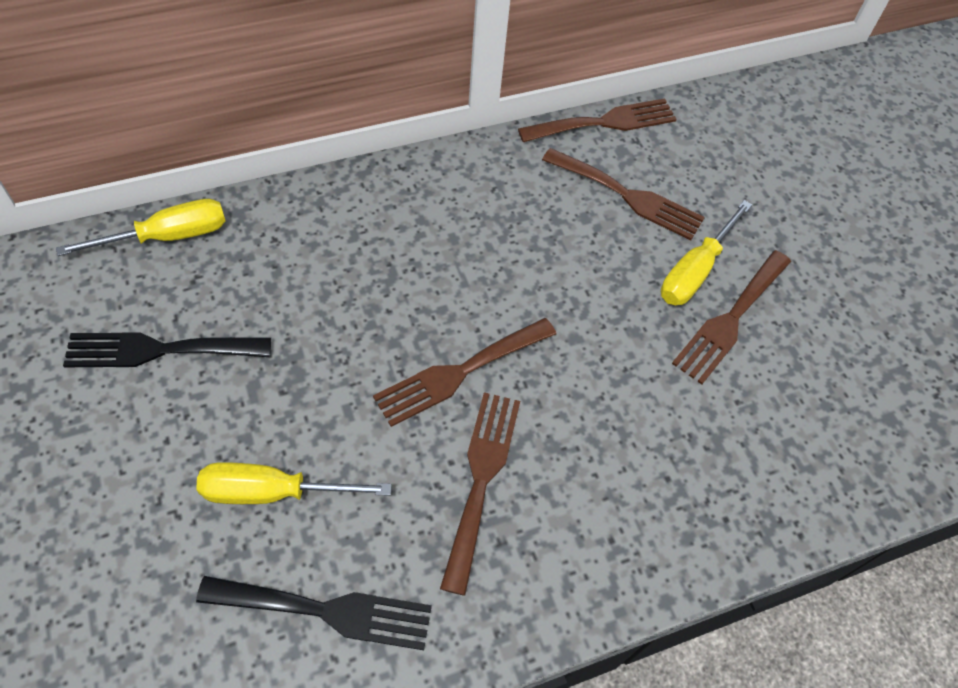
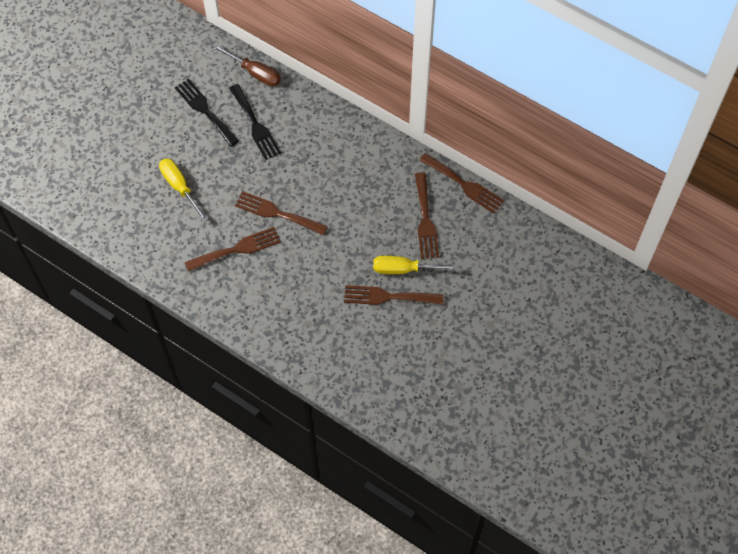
camera: 60 degrees right, 5 degrees up
yellow screwdriver [56,199,225,256] -> brown screwdriver [213,44,281,86]
black fork [196,576,432,650] -> black fork moved to [229,84,281,160]

